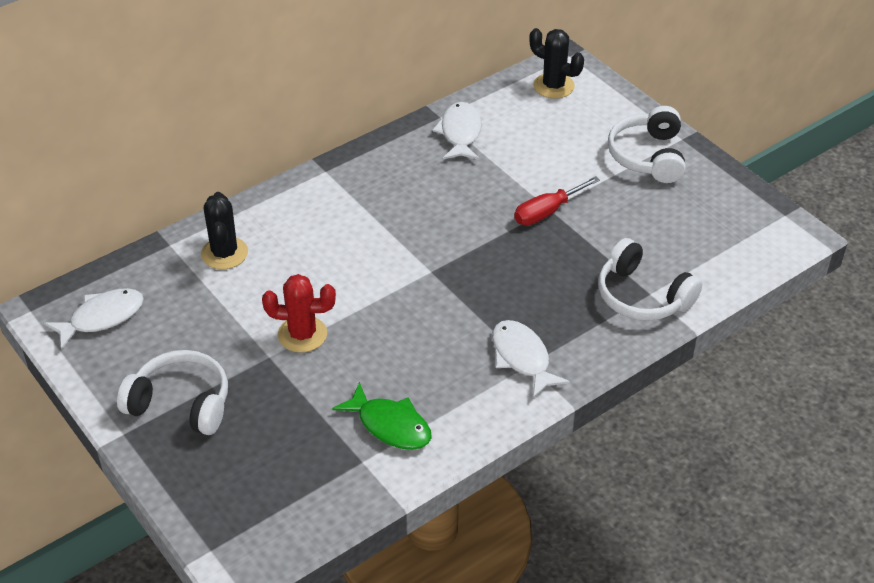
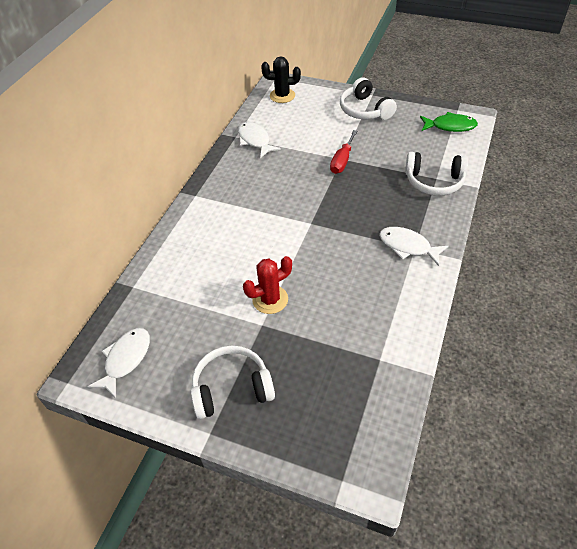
camera: 30 degrees left, 5 degrees up
black cactus [201,192,248,269] -> none
green fish [332,382,432,450] -> green fish moved to [420,112,478,132]

